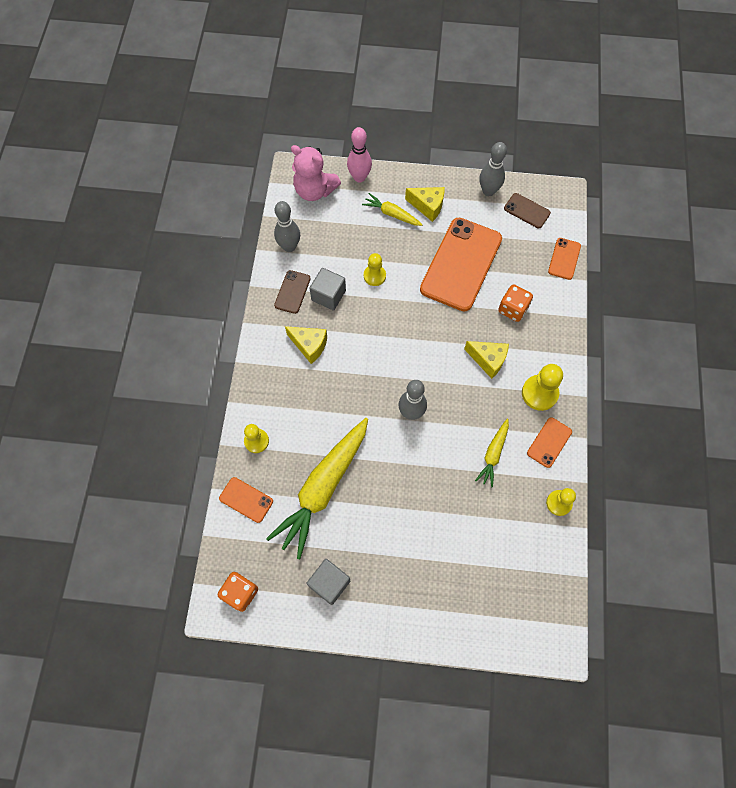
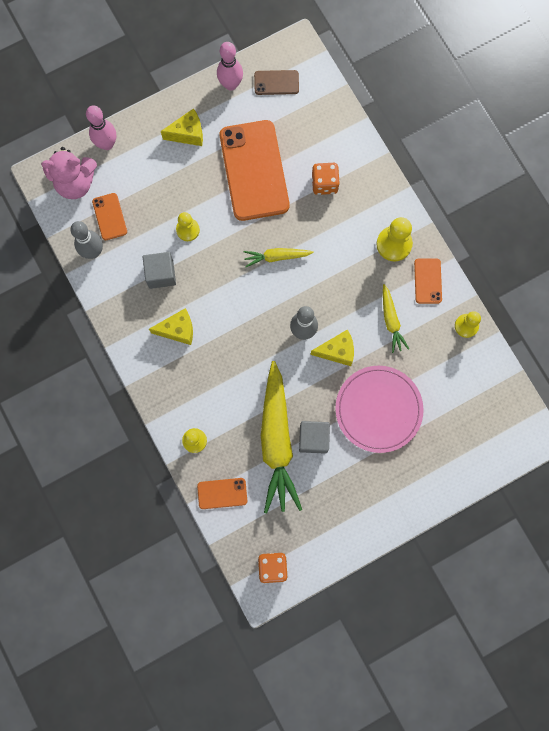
camera: 35 degrees left, 10 degrees up
brown phone [274,270,311,314] -> none
grey cube [307,559,350,605] -> grey cube moved to [299,421,330,454]
yellow carrot [362,193,423,226] -> yellow carrot moved to [243,248,314,267]
yellow cheese [464,341,509,379] -> yellow cheese moved to [310,329,354,366]
grey bowling pin [479,142,507,196] -> pink bowling pin [217,42,243,91]
orange phone [548,238,581,280] -> orange phone moved to [92,193,127,240]
none -> pink plate [335,366,424,453]

